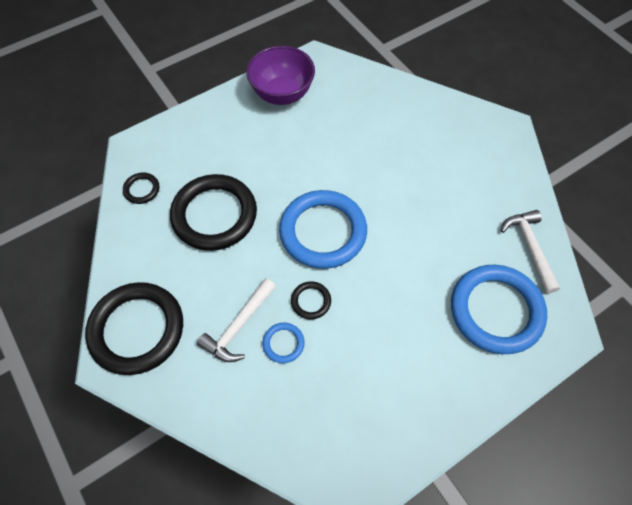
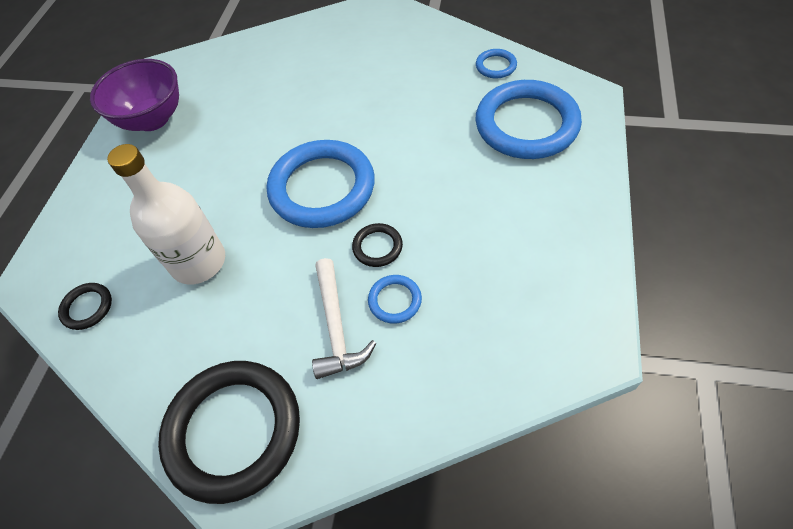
camera: 40 degrees left, 5 degrees down
black ring [170,174,257,251] -> white bottle [107,144,225,285]
white hammer [501,210,560,294] -> blue ring [476,49,517,78]

